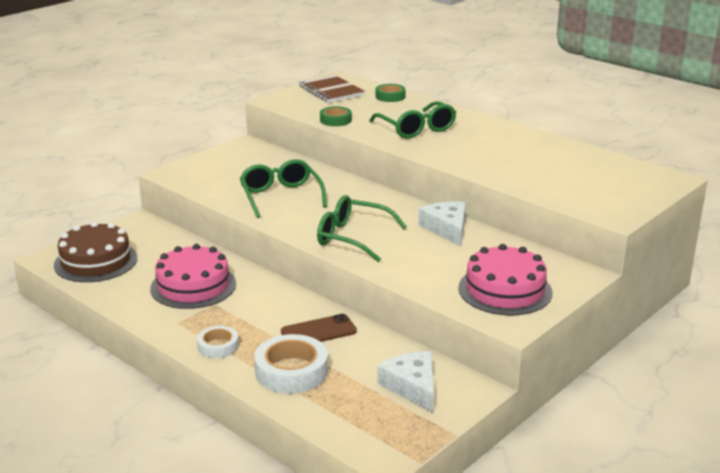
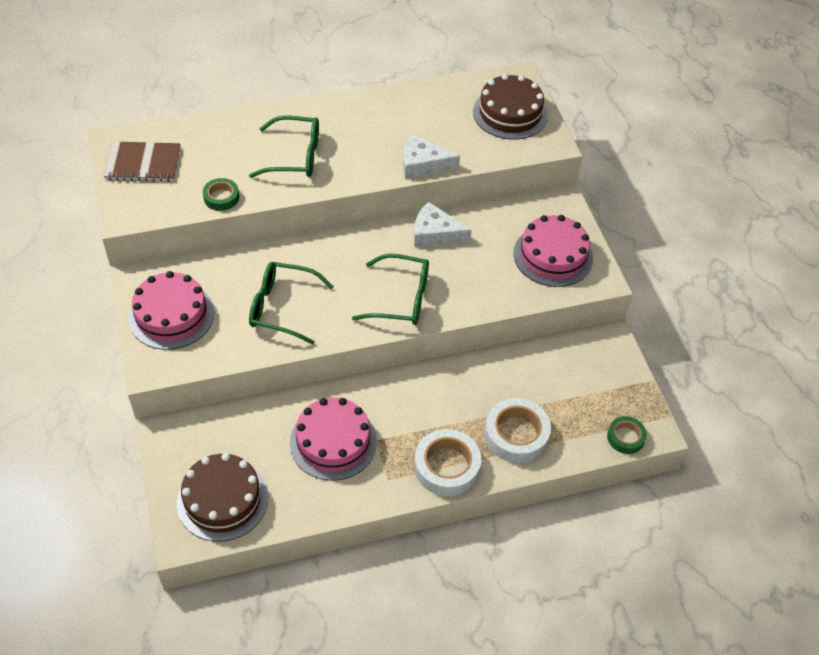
camera: 60 degrees left, 25 degrees up
white tape [197,326,239,358] -> white tape [414,429,481,496], size x1.71
brown phone [281,314,357,342] -> none
green glasses [317,195,407,262] -> green glasses turned 135 degrees counterclockwise [352,254,429,325]
green tape [376,84,406,102] -> green tape moved to [607,416,647,454]
white cheese [377,351,434,413] -> white cheese moved to [403,133,460,179]
none -> pink cake [129,271,214,350]
none -> brown cake [473,74,548,139]

